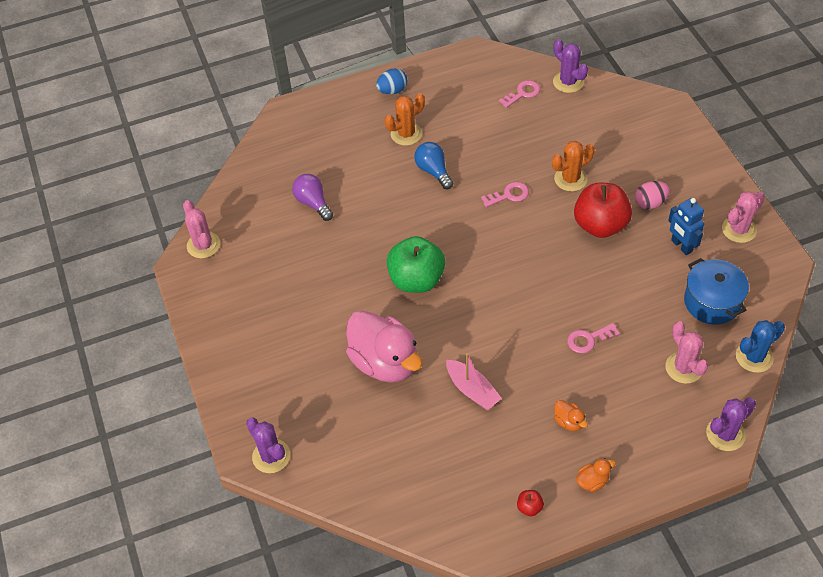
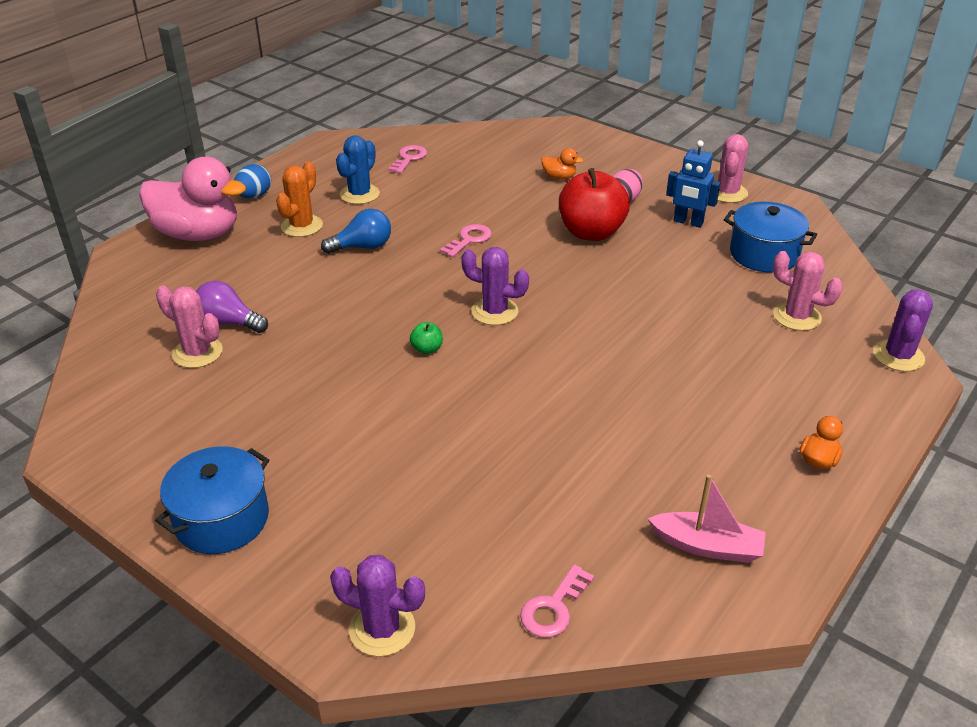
camera: 35 degrees left, 15 degrees down
pink cactus [183,200,220,258] -> pink cactus moved to [156,286,223,368]
pink duck [346,310,422,383] -> pink duck moved to [139,157,246,241]
green apple [387,236,445,293] -> green apple [410,322,443,354], size x0.40
blue light bulb [414,142,453,189] -> blue light bulb turned 135 degrees clockwise [321,209,391,254]
pink boat [446,353,502,410] -> pink boat moved to [647,474,766,563]
red apple [517,490,544,516] -> none
orange cactus [552,141,595,191] -> none
purple cactus [553,39,588,93] -> purple cactus moved to [461,247,529,325]
orange duck [554,400,588,431] -> orange duck moved to [541,148,583,180]
pink key [567,323,620,353] -> pink key moved to [520,564,594,638]
blue cactus [736,320,785,373] -> blue cactus moved to [336,135,380,204]
none -> blue pot [155,446,269,554]

